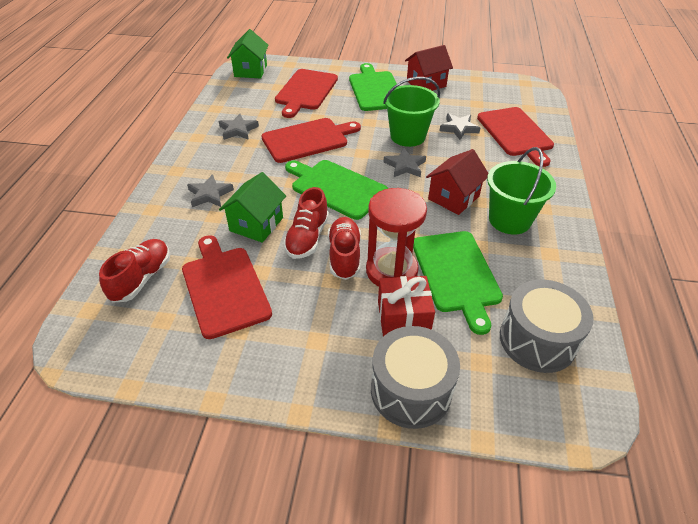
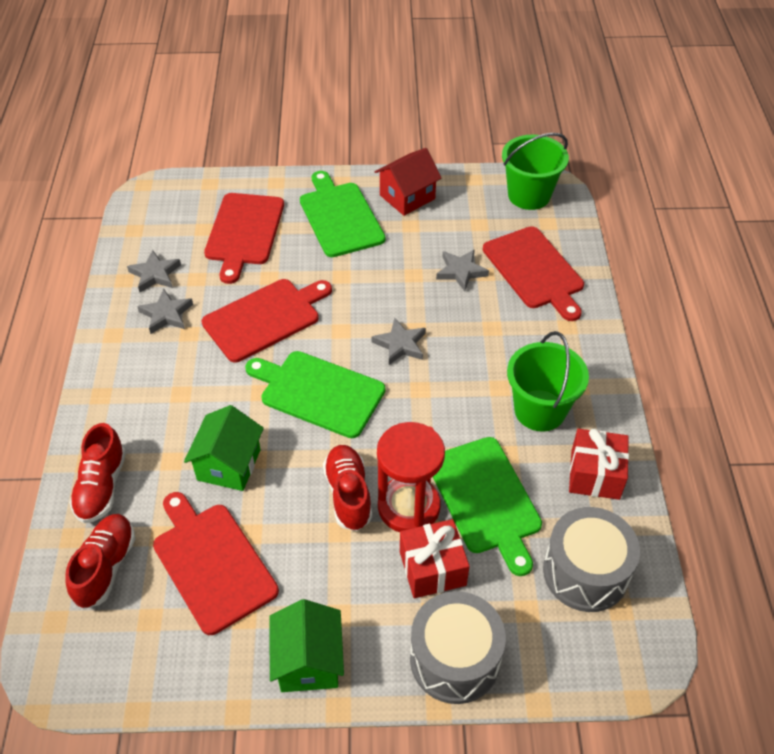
camera: 10 degrees left, 5 degrees up
grey star [187,174,234,207] -> grey star moved to [127,250,181,292]
green house [227,29,269,78] -> green house moved to [269,599,344,692]
red shoe [283,187,329,259] -> red shoe moved to [69,423,126,523]
green bucket [383,77,440,147] -> green bucket moved to [502,133,569,210]
red house [426,149,488,215] -> none
none -> red gift [569,429,629,500]

